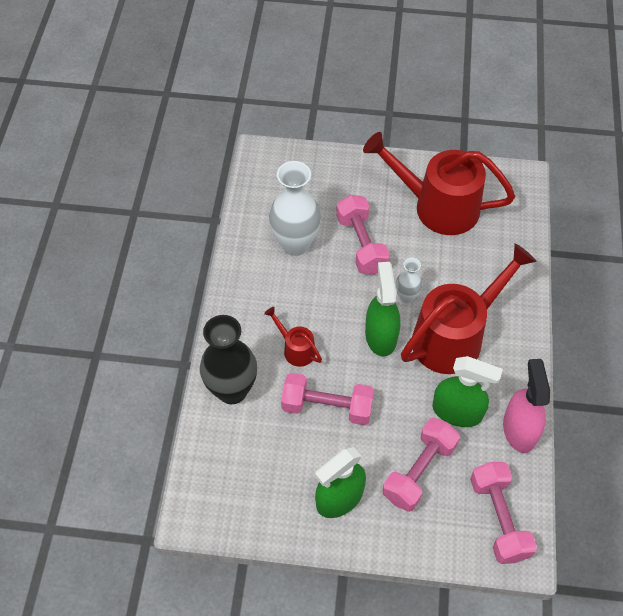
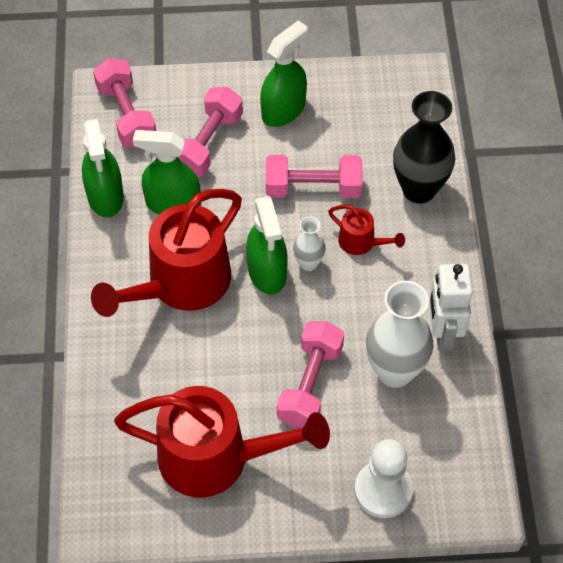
camera: 170 degrees right, 0 degrees up
pink dumbbell [336,195,390,275] -> pink dumbbell turned 45 degrees clockwise [277,321,344,428]
white vase [395,258,422,303] -> white vase moved to [293,216,326,271]
pink spray bottle [503,359,550,453] -> green spray bottle [82,119,124,217]
none -> white pawn [354,439,413,518]
none -> white robot [429,264,473,351]

